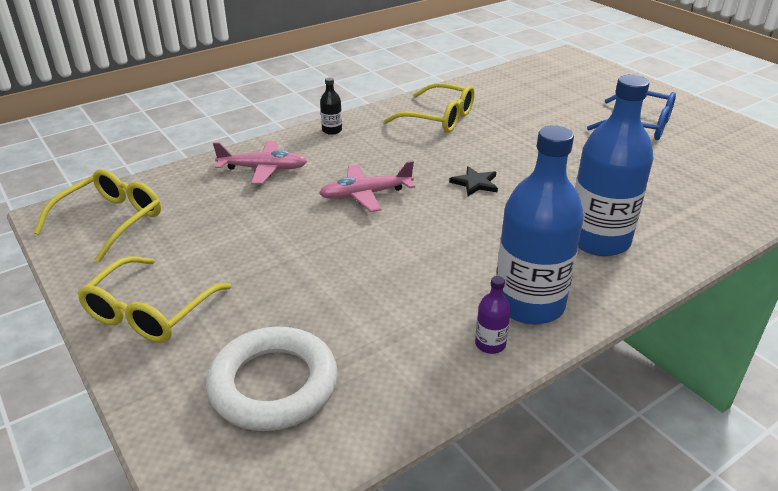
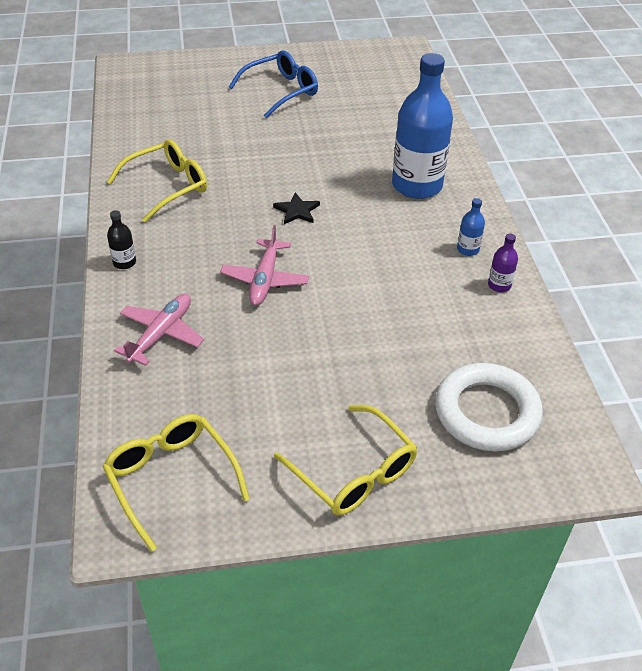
camera: 65 degrees left, 10 degrees up
blue bottle [496,125,584,324] -> blue bottle [457,198,485,256], size x0.41

